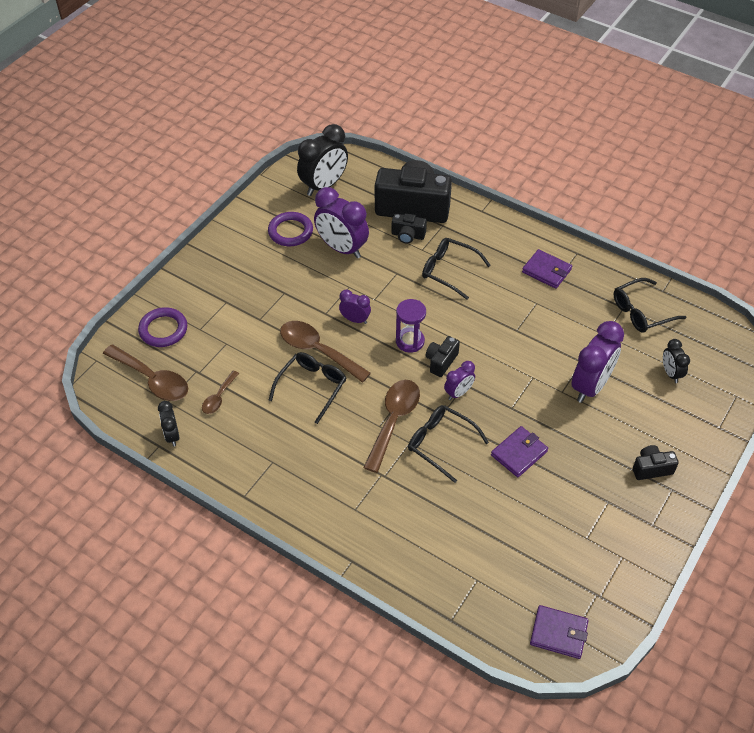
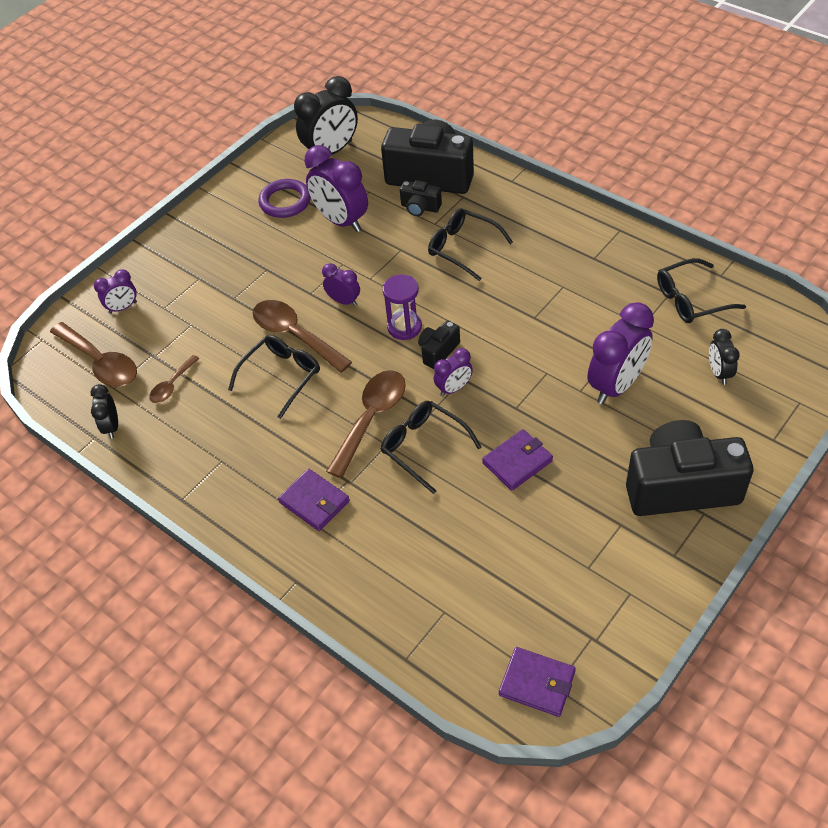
camera: 10 degrees right, 0 degrees up
purple ring [138,307,187,347] -> purple clock [94,269,137,314]
purple wallet [522,249,572,289] -> purple wallet moved to [278,469,350,531]
black camera [633,445,679,480] -> black camera [626,420,753,516], size x2.22

